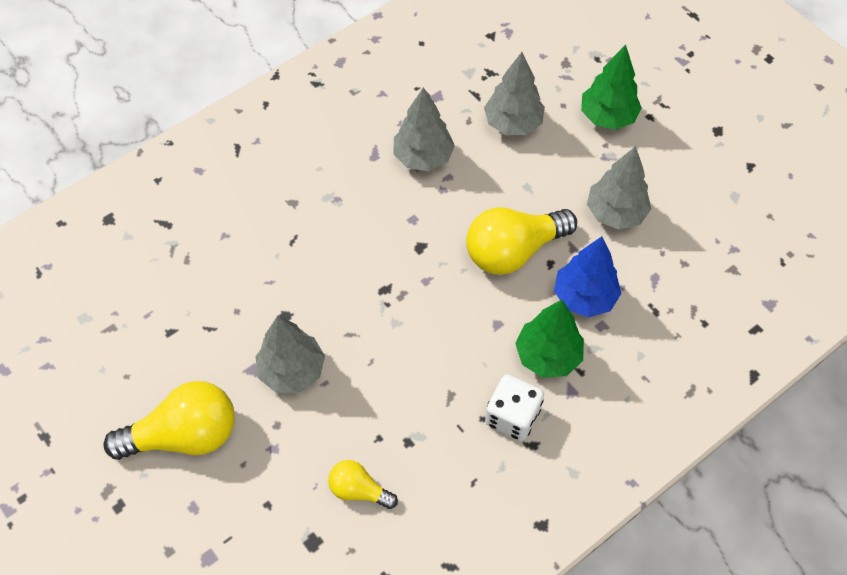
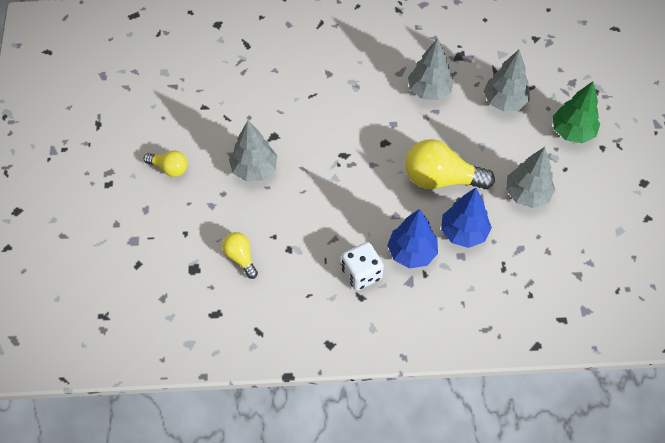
camera: 35 degrees right, 0 degrees up
yellow light bulb [103,381,235,460] -> yellow light bulb [143,151,187,177], size x0.53
green tree [515,299,584,378] -> blue tree [387,209,438,268]

